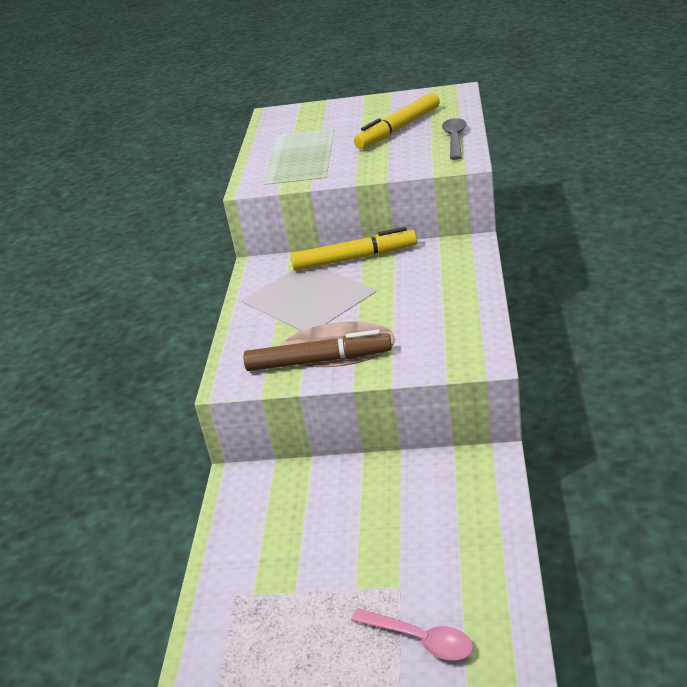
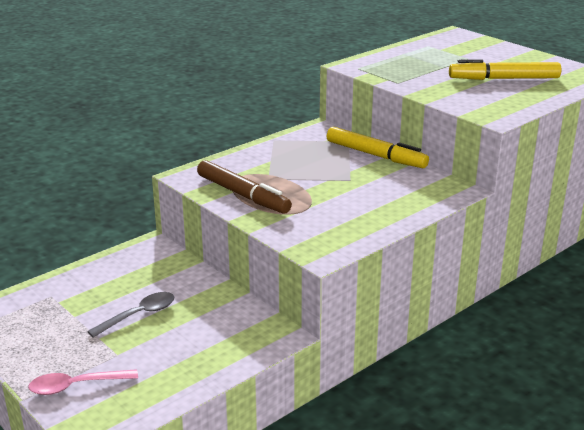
camera: 40 degrees right, 5 degrees down
pink spoon [351,608,473,660] -> pink spoon turned 90 degrees clockwise [28,369,138,395]
grey spoon [442,118,467,160] -> grey spoon moved to [87,292,174,338]

